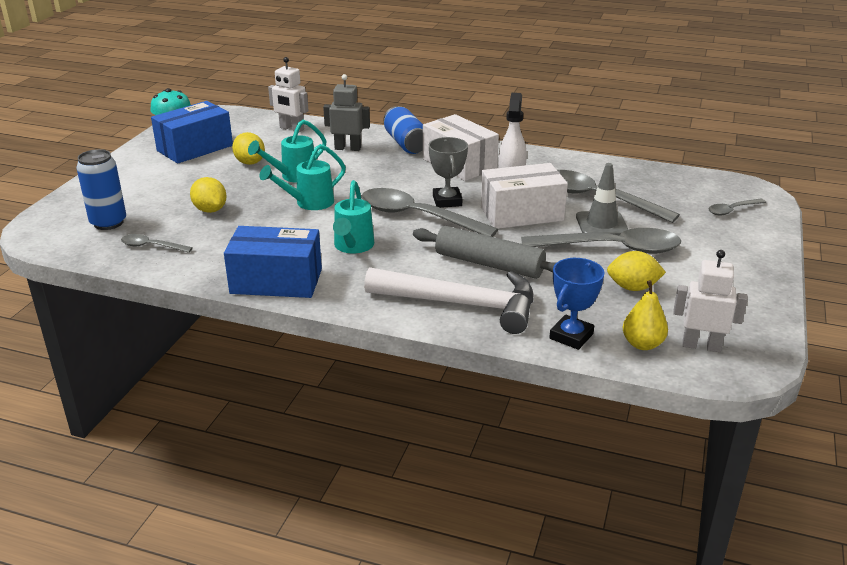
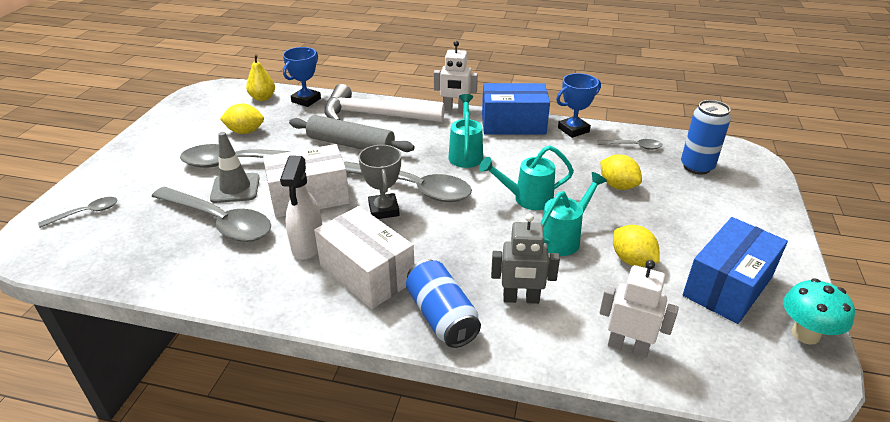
camera: 175 degrees right, 5 degrees up
turquoise watering can [259,144,346,210] -> turquoise watering can turned 150 degrees counterclockwise [479,145,574,210]
white robot [673,250,748,352] -> white robot moved to [434,41,478,112]
none -> blue trophy [556,73,601,138]

